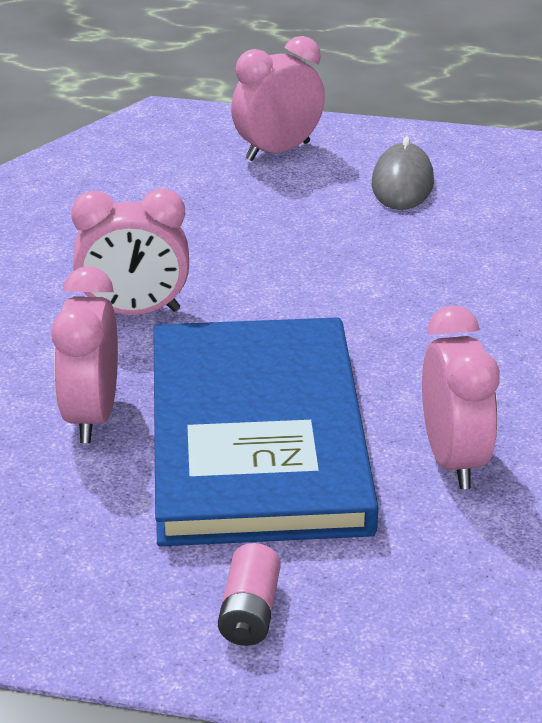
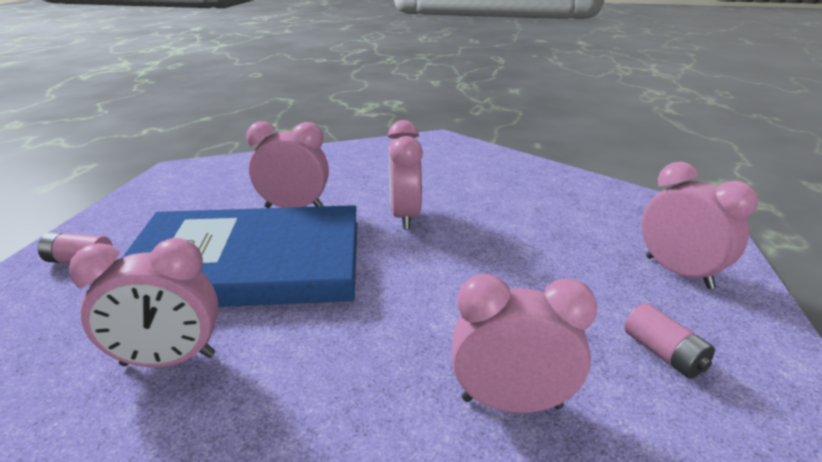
camera: 90 degrees right, 5 degrees down
grey mouse [372,137,434,210] -> pink battery [624,303,715,378]
none -> pink clock [452,274,597,413]

